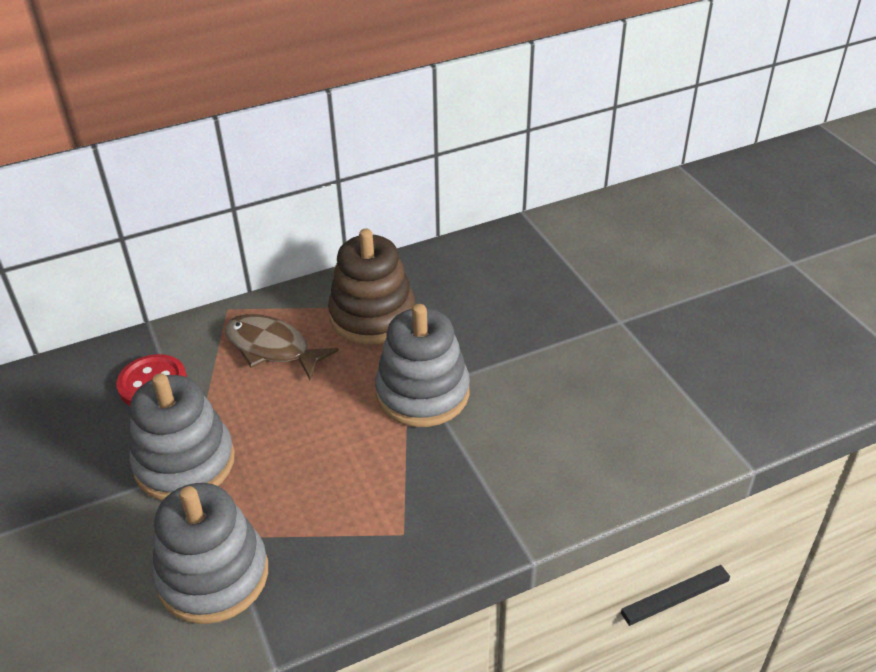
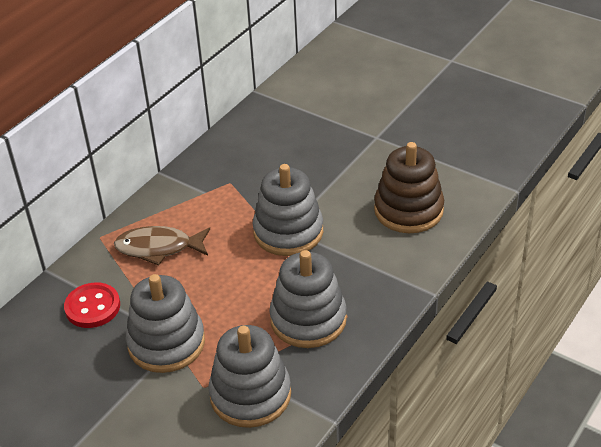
camera: 30 degrees left, 0 degrees up
brown stacking toy [328,229,415,345] -> brown stacking toy moved to [374,142,444,233]
none -> grey stacking toy [269,250,347,348]

